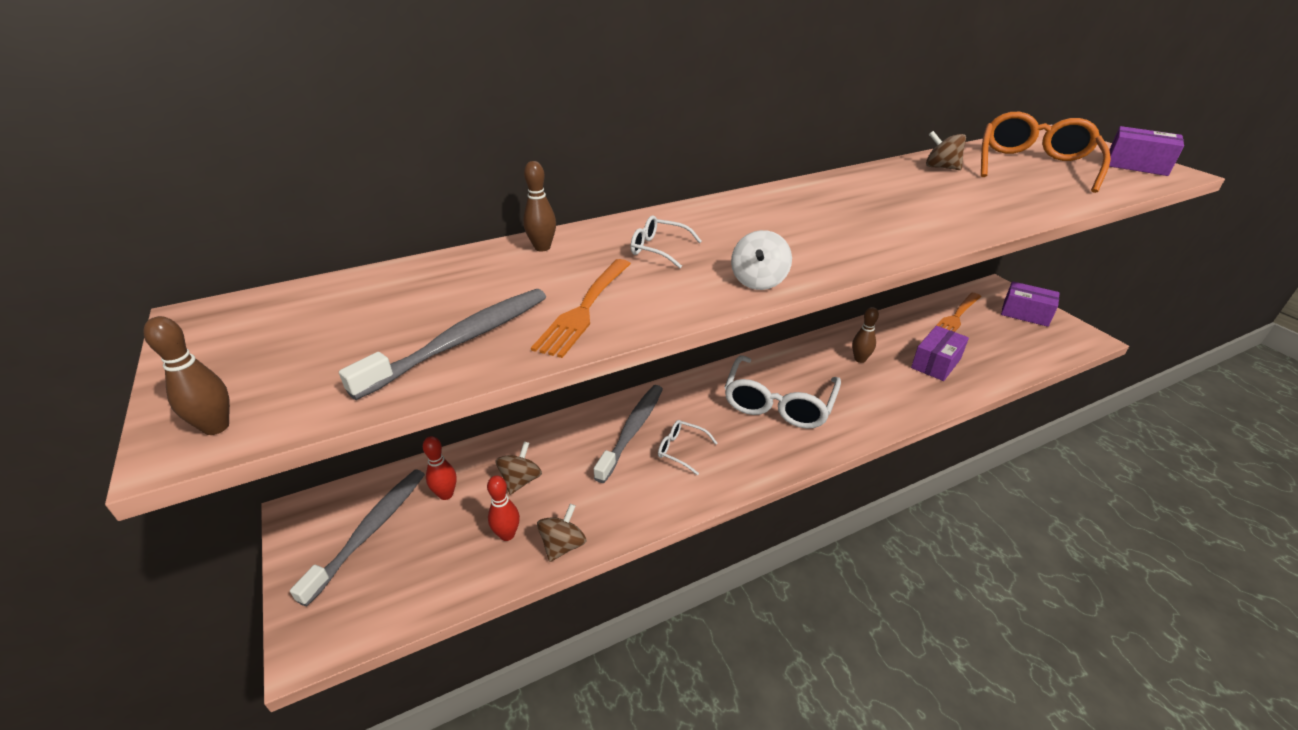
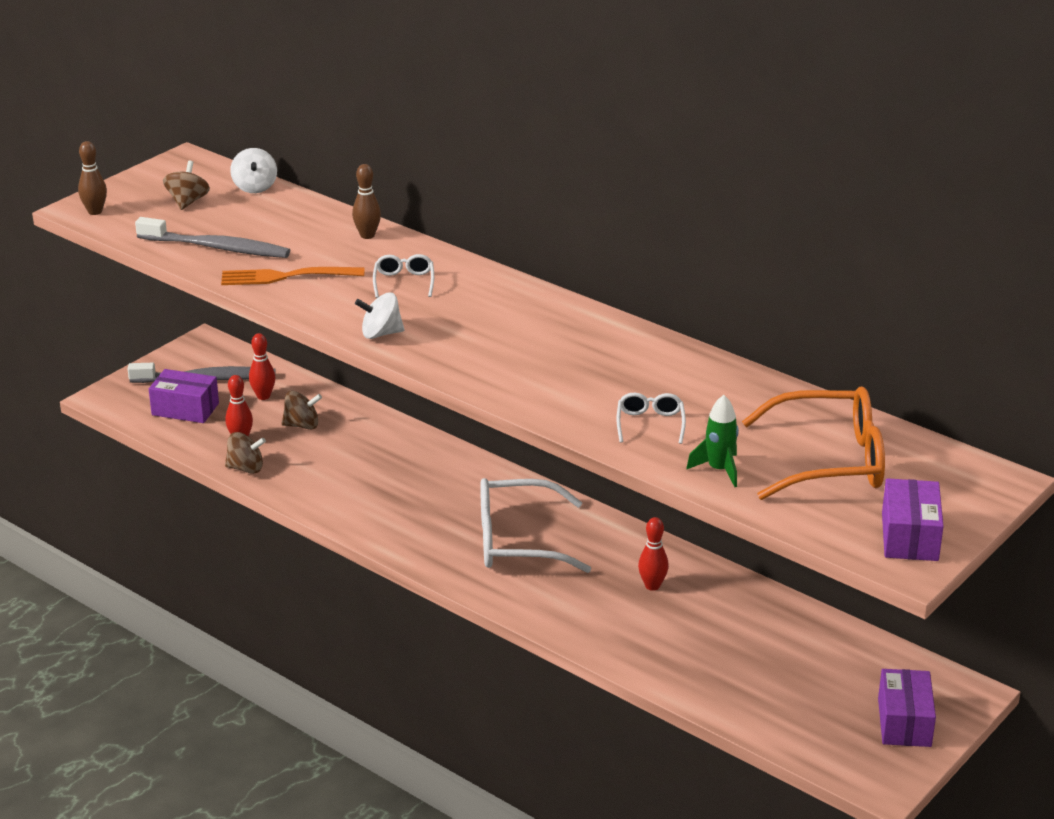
camera: 65 degrees right, 5 degrees down
grey toothbrush [594,385,663,483] -> none
white glasses [658,420,717,475] -> white glasses moved to [617,393,686,444]
brown bowling pin [852,307,879,363] -> red bowling pin [638,517,669,591]
purple box [911,326,969,381] -> purple box moved to [149,369,219,423]
brown spinning top [926,131,966,170] -> brown spinning top moved to [163,160,210,210]
orange fork [930,293,981,332] -> none
none -> white spinning top [230,148,277,193]
none -> green rocket [686,395,739,487]

